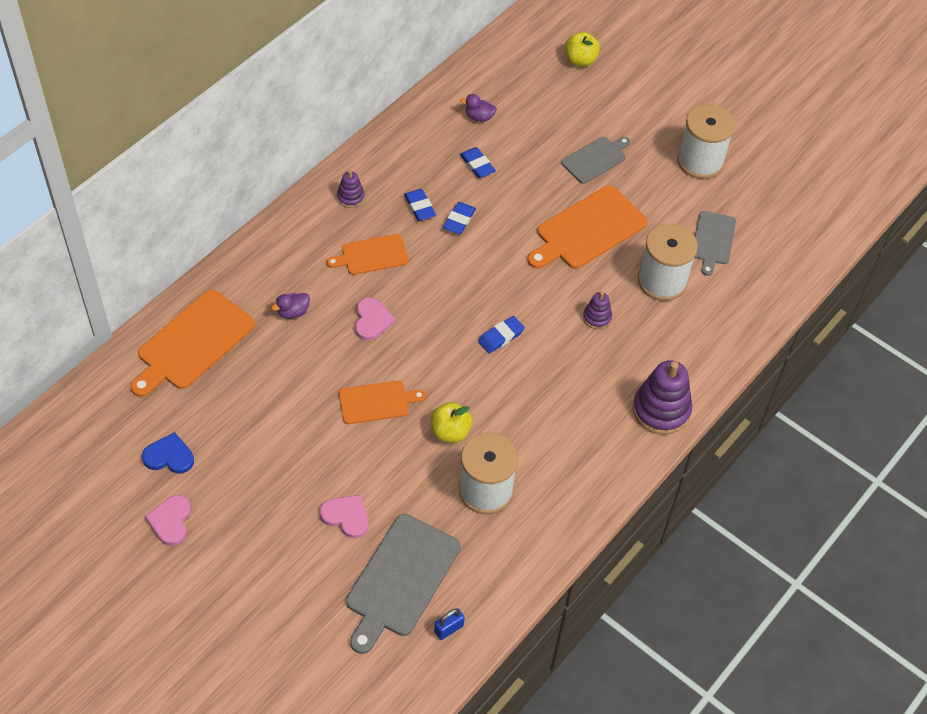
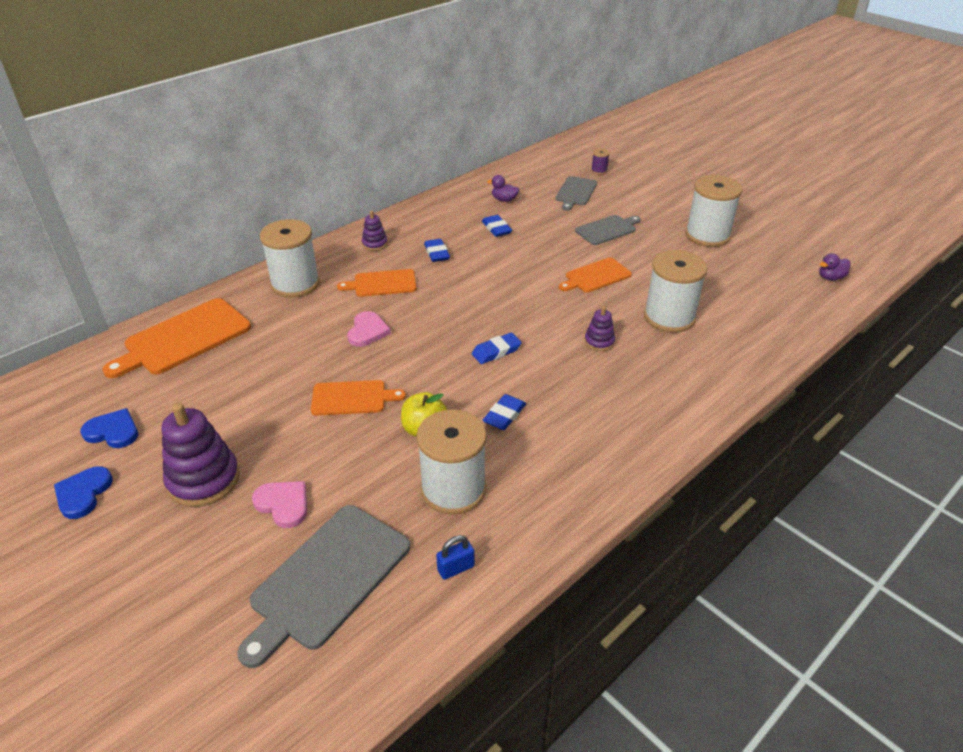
camera: 10 degrees right, 15 degrees down
pink heart [145,495,191,546] -> blue heart [54,467,113,519]
purple duck [271,293,310,319] -> purple duck moved to [819,253,851,280]
blue padlock [434,608,465,640] -> blue padlock moved to [436,535,475,580]
blue eraser [443,202,476,234] -> blue eraser moved to [482,394,526,430]
orange cutting board [527,186,648,269] -> orange cutting board [559,257,632,292], size x0.60
yellow apple [565,32,600,67] -> purple spool [591,149,610,175]
purple stacking toy [633,360,692,435] -> purple stacking toy moved to [162,403,240,507]
grey cutting board [694,211,736,276] -> grey cutting board moved to [555,176,597,211]
none -> white spool [260,219,320,298]

